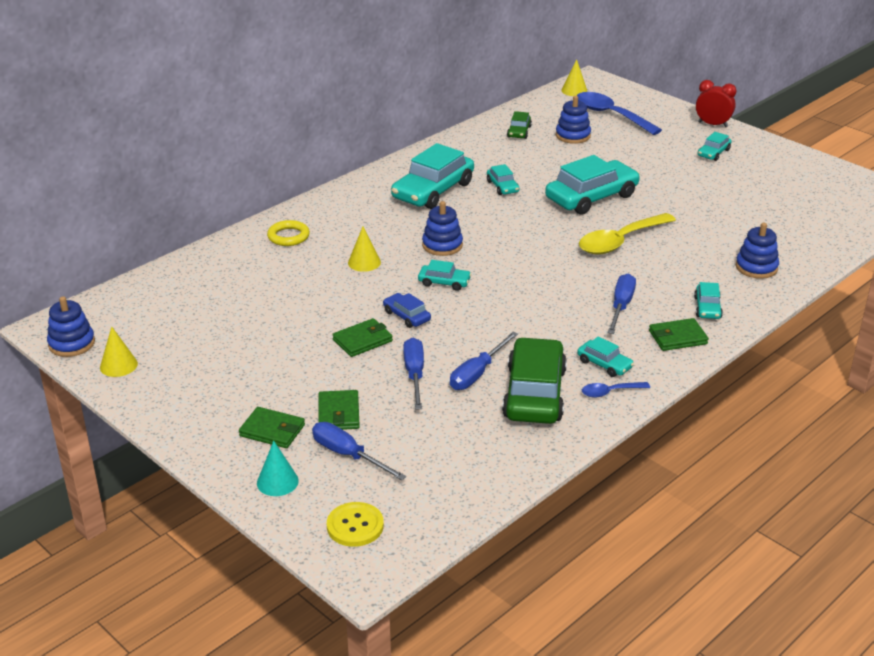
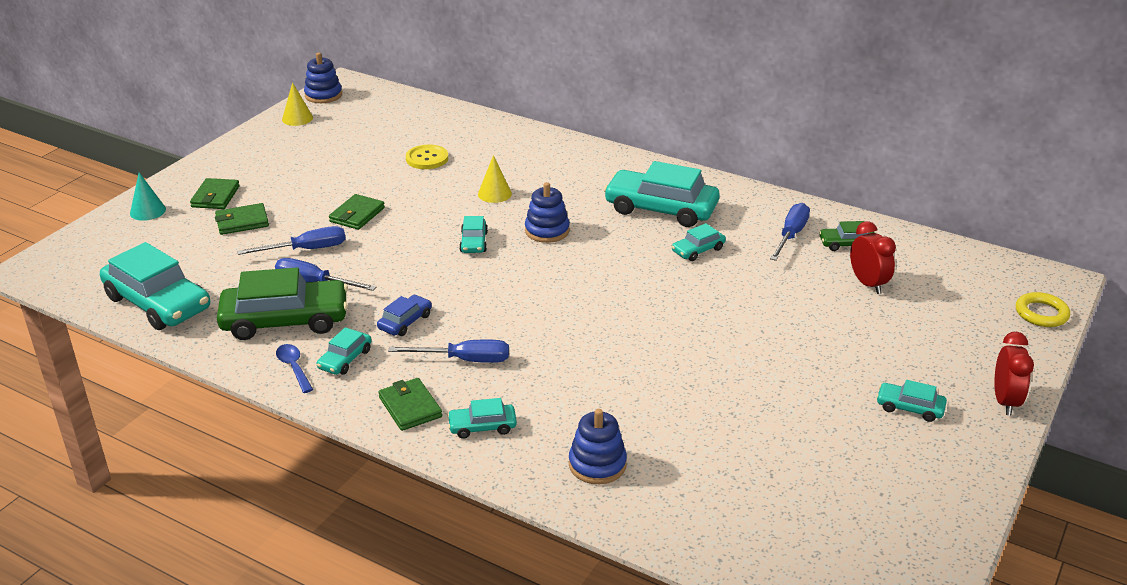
camera: 75 degrees right, 0 degrees up
yellow ring [267,220,310,246] -> yellow ring moved to [1016,292,1070,327]
blue screwdriver [312,422,406,480] -> blue screwdriver moved to [770,203,810,261]
yellow button [327,502,384,547] -> yellow button moved to [406,145,448,169]
green wallet [332,318,393,357] -> green wallet turned 75 degrees clockwise [329,194,385,230]
blue car [383,293,431,328] -> blue car moved to [377,295,432,336]
turquoise car [545,155,640,215] -> turquoise car moved to [100,242,210,330]
blue stacking toy [556,96,591,144] -> red clock [850,221,896,294]
yellow cone [561,59,588,96] -> none
blue spoon [577,92,662,135] -> none
yellow spoon [579,213,676,254] -> none

